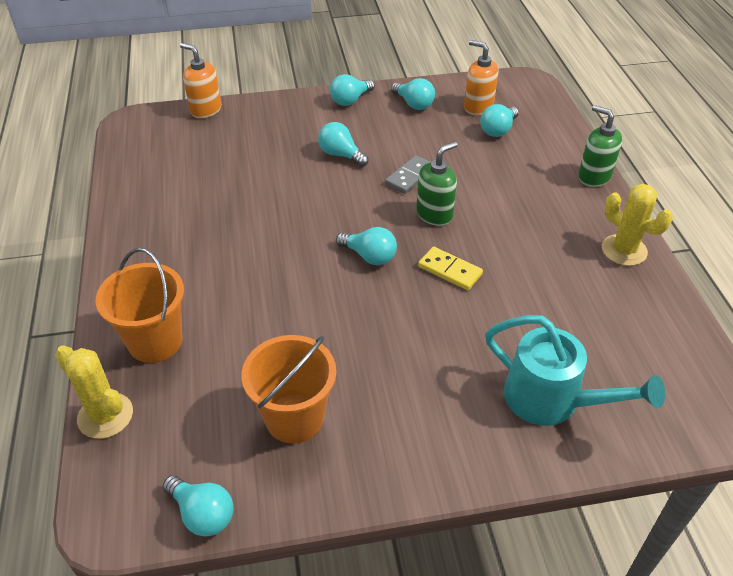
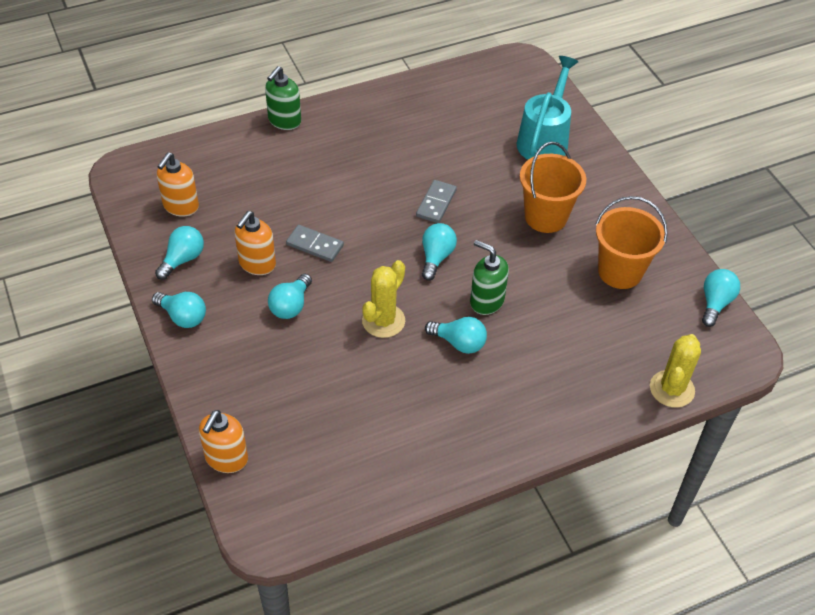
camera: 105 degrees left, 5 degrees up
orange bucket [96,248,184,363] -> orange bucket moved to [520,141,586,233]
green soap dispenser [416,141,458,226] -> green soap dispenser moved to [470,240,509,315]
yellow domino [418,247,483,290] -> grey domino [416,180,457,223]
turquoise light bulb [480,104,519,137] -> turquoise light bulb moved to [425,317,487,354]
yellow cactus [602,184,673,266] -> yellow cactus moved to [362,260,405,338]
none -> orange soap dispenser [234,211,276,275]

